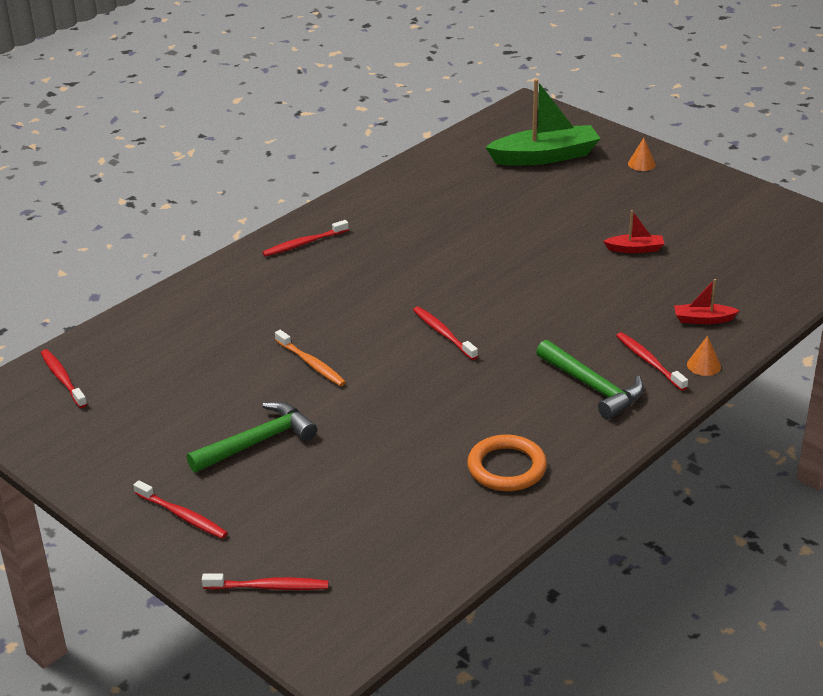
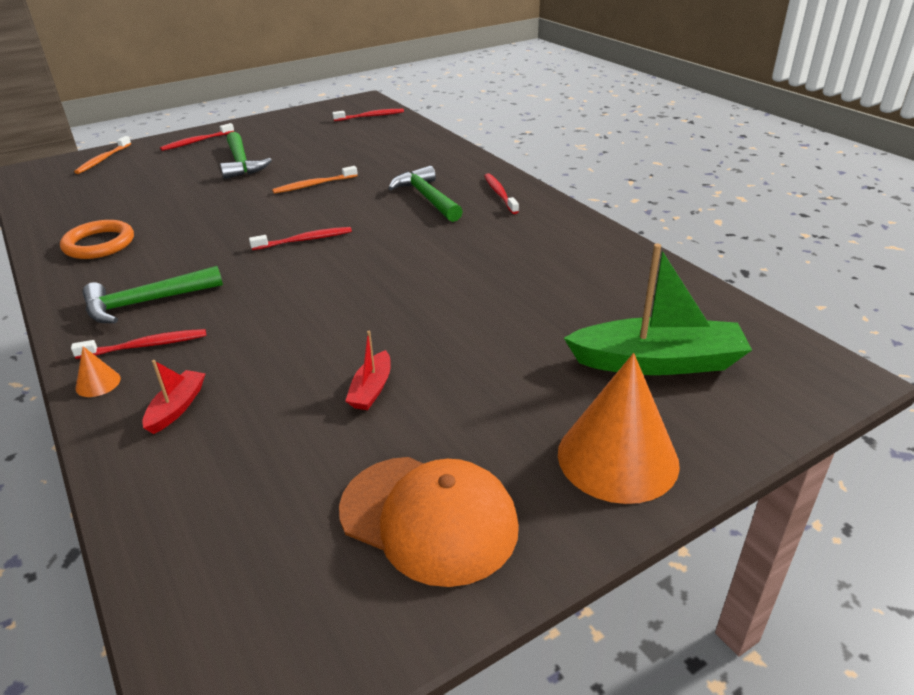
camera: 105 degrees right, 0 degrees up
red toothbrush [202,573,329,590] -> orange toothbrush [74,136,131,174]
green boat [485,79,601,166] -> green boat turned 90 degrees counterclockwise [564,243,752,375]
orange cone [628,138,656,171] -> orange cone [558,353,680,504], size x2.44
none -> orange cap [339,457,519,587]
none -> green hammer [388,166,463,222]

